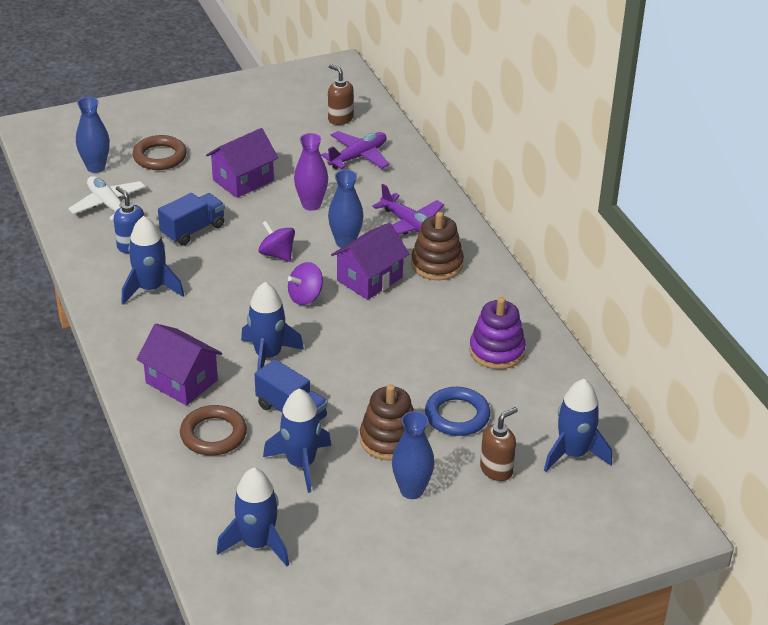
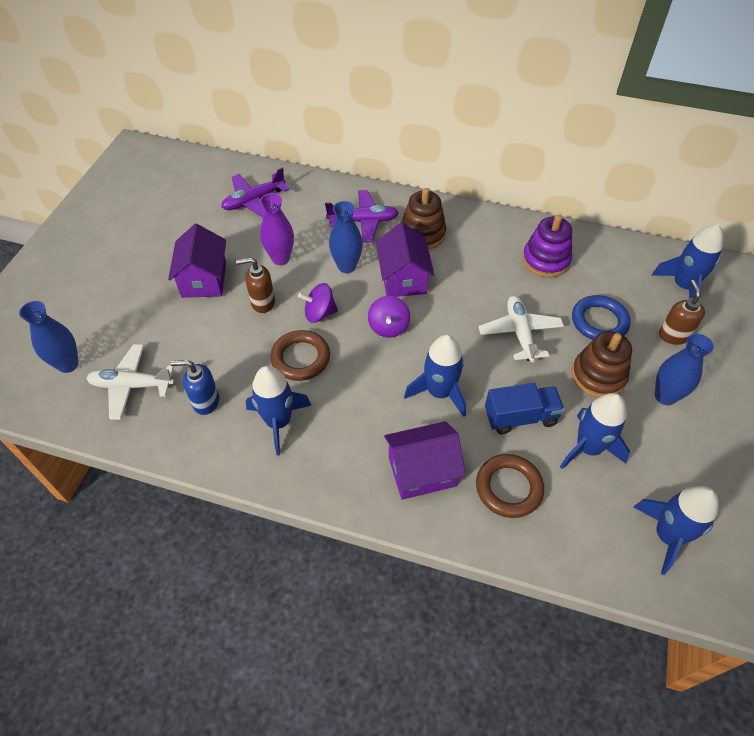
camera: 50 degrees left, 15 degrees up
brown ring [133,135,187,170] -> brown ring moved to [270,330,330,381]
blue truck [158,193,225,246] -> none
purple plane [321,131,389,169] -> purple plane turned 120 degrees counterclockwise [221,167,289,217]
brown soap dispenser [328,64,354,125] -> brown soap dispenser moved to [236,257,275,313]
none -> white plane [479,296,564,363]

